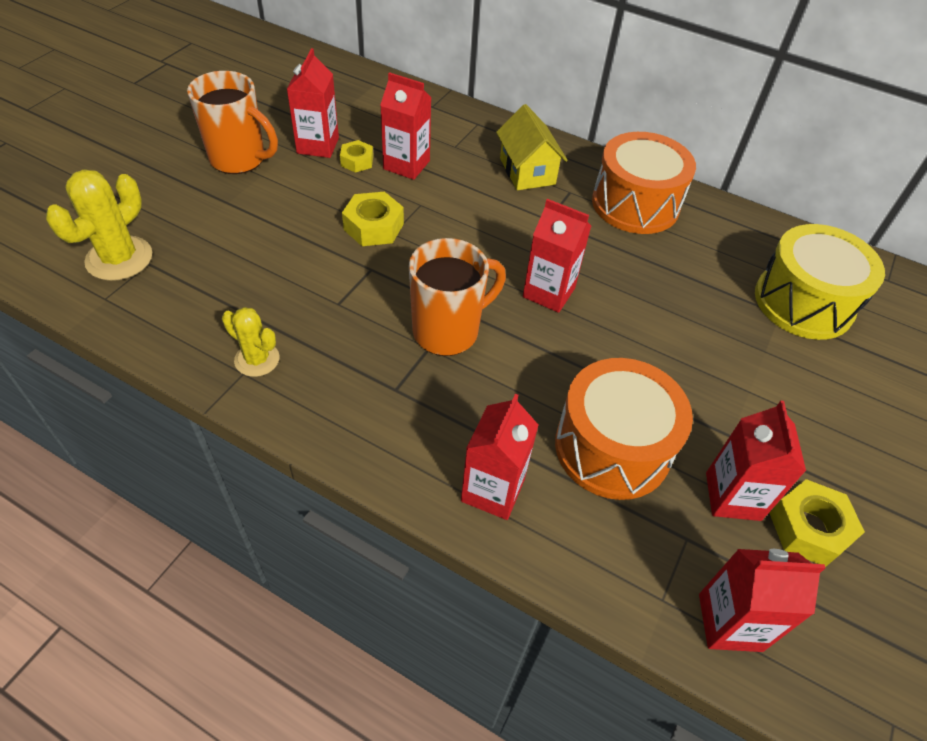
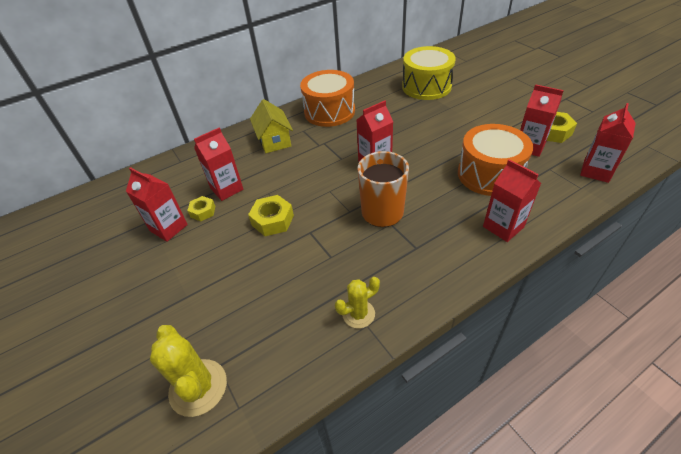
camera: 55 degrees left, 5 degrees down
orange mug [187,71,278,174] -> none
yellow house [496,104,568,190] -> yellow house turned 60 degrees clockwise [250,99,293,153]

